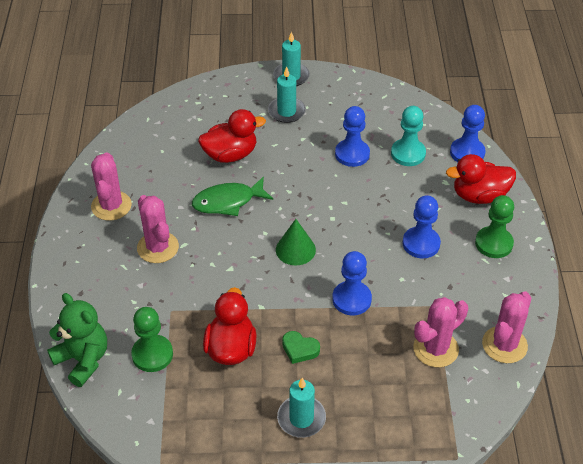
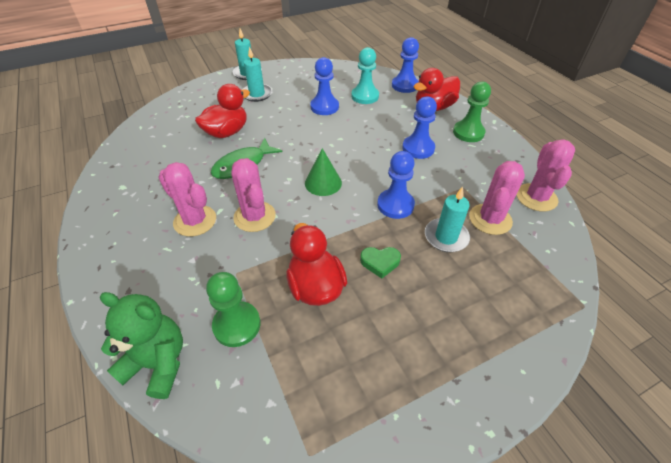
camera: 25 degrees left, 0 degrees up
pink cactus [91,153,132,221] -> pink cactus moved to [231,158,276,232]
turquoise candle [277,378,326,438] -> turquoise candle moved to [425,187,470,252]

